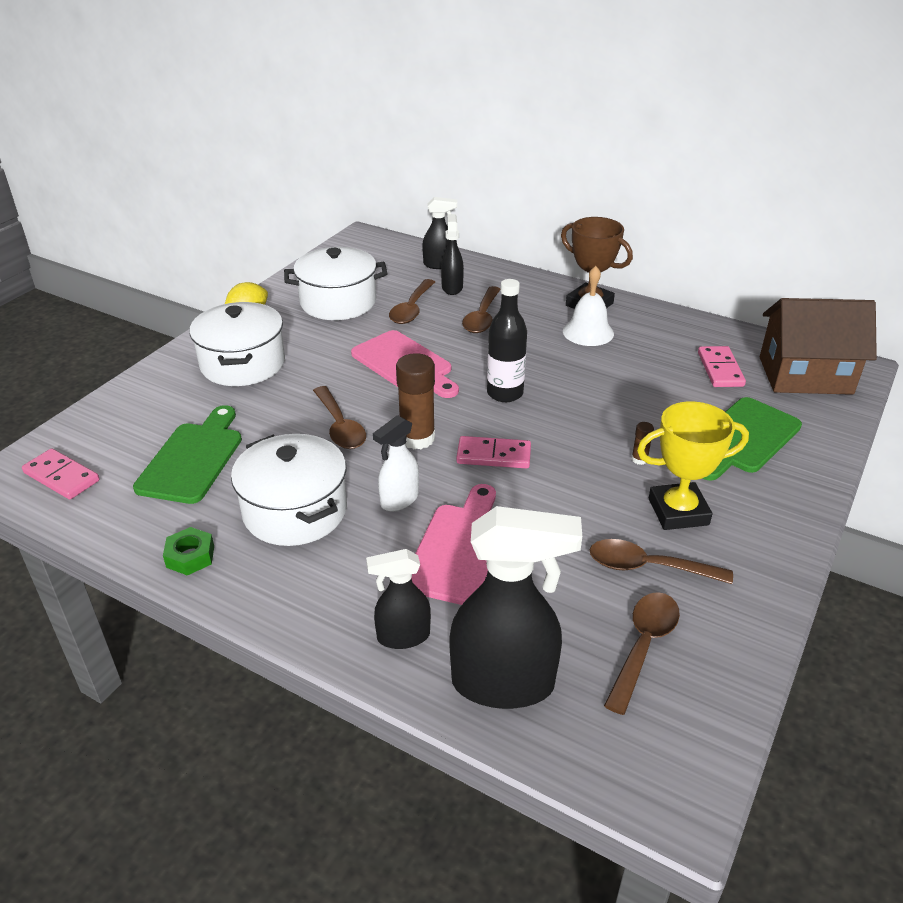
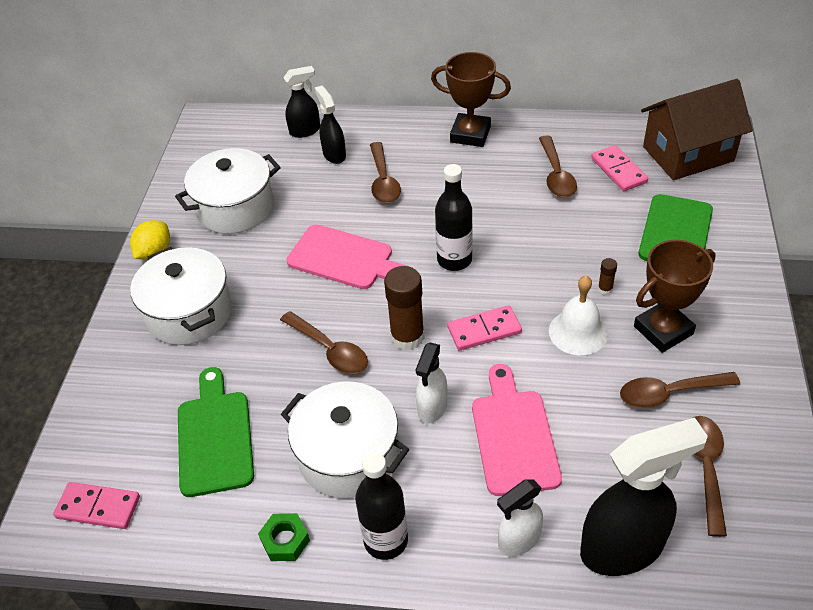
camera: 20 degrees left, 10 degrees up
black spray bottle [366,549,431,649] -> white spray bottle [497,479,543,556]
brown spoon [389,279,435,324] -> brown spoon moved to [539,136,577,198]
white bell [563,266,614,346] -> white bell moved to [549,276,608,355]
yellow trophy [637,401,749,530] -> brown trophy [634,240,716,353]
none -> black bottle [355,452,408,560]

